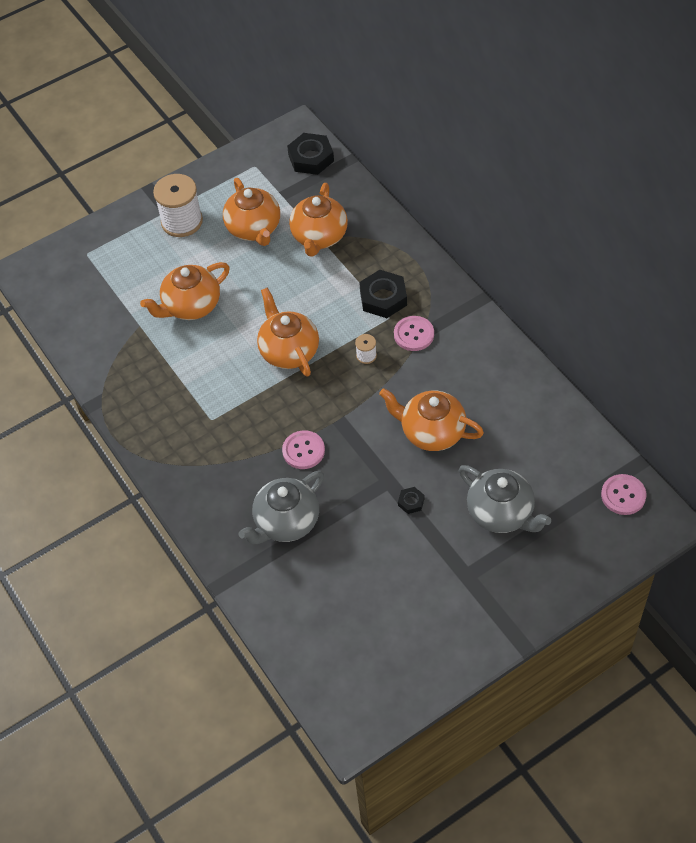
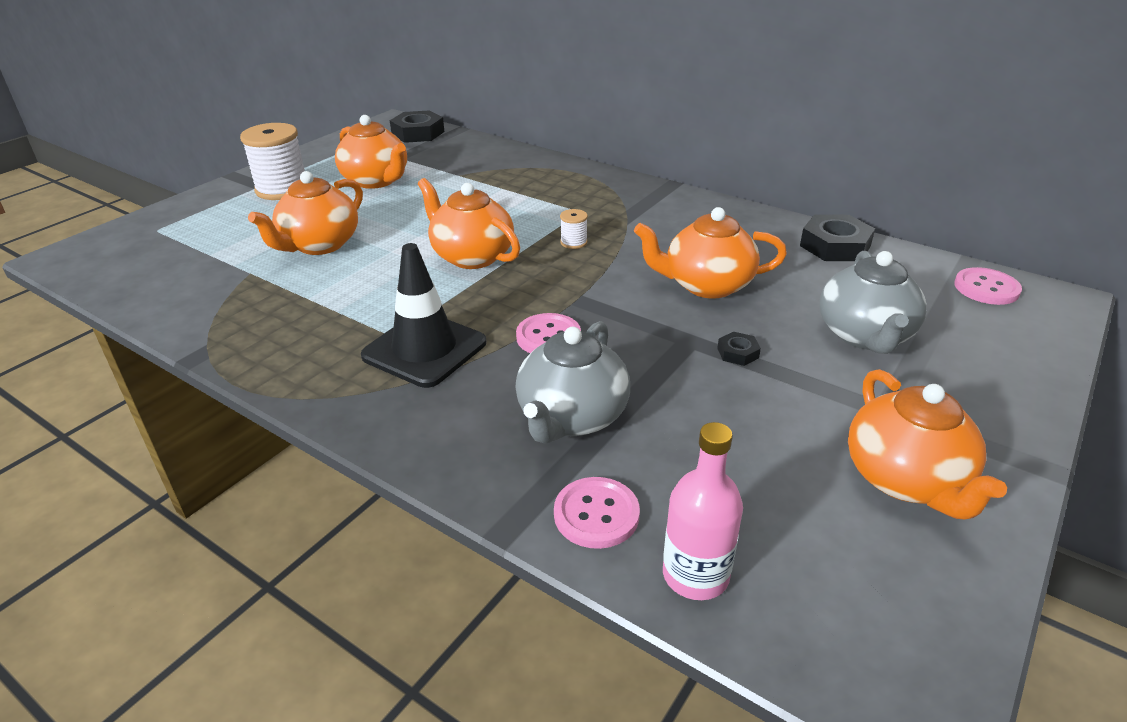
camera: 25 degrees left, 20 degrees down
orange teapot [289,183,348,257] -> orange teapot moved to [848,369,1007,519]
black nut [359,270,407,318] -> black nut moved to [800,214,875,261]
pink button [394,316,434,351] -> pink button moved to [554,477,640,549]
grey teapot [459,465,551,533] -> grey teapot turned 75 degrees clockwise [819,251,927,354]
none -> black traffic cone [361,243,486,388]
none -> pink bottle [663,422,743,600]

